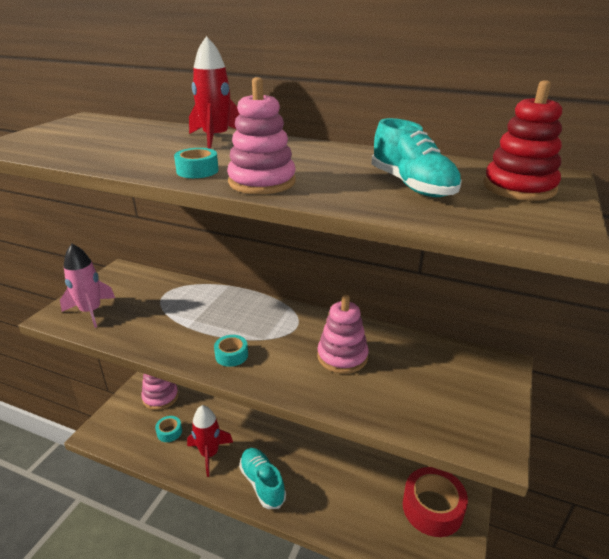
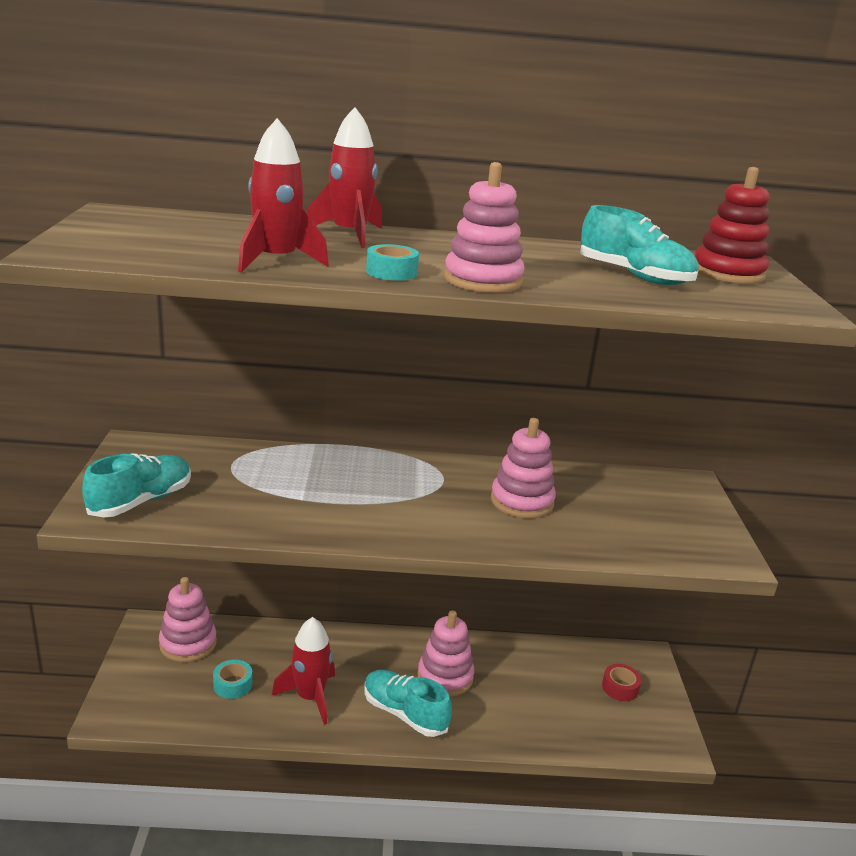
camera: 25 degrees left, 5 degrees down
pink rocket [60,244,115,328] -> turquoise shoe [82,453,191,517]
turquoise tape [214,335,248,367] -> none
red tape [403,467,468,537] -> red tape [602,664,642,701], size x0.48
none -> red rocket [238,118,329,272]
none -> pink stacking toy [417,610,474,697]

